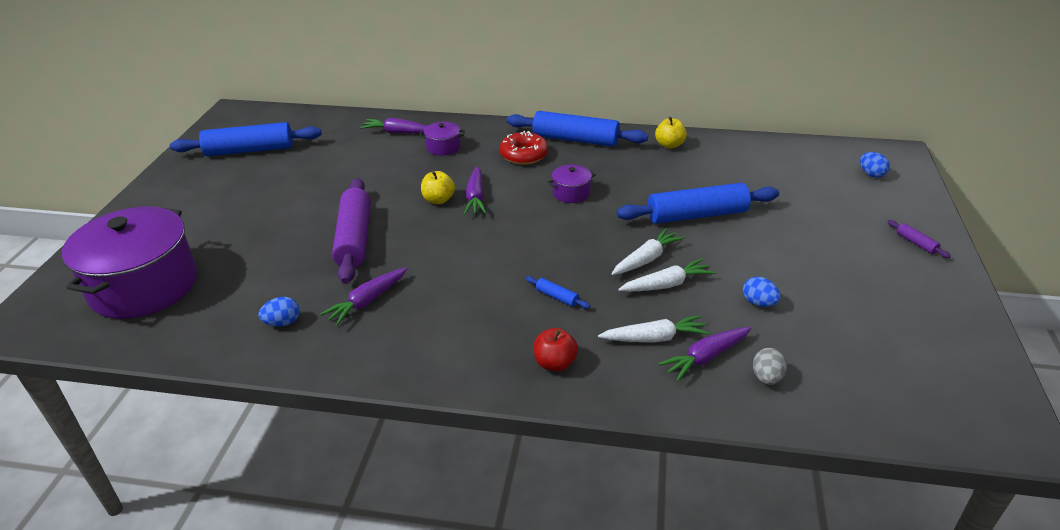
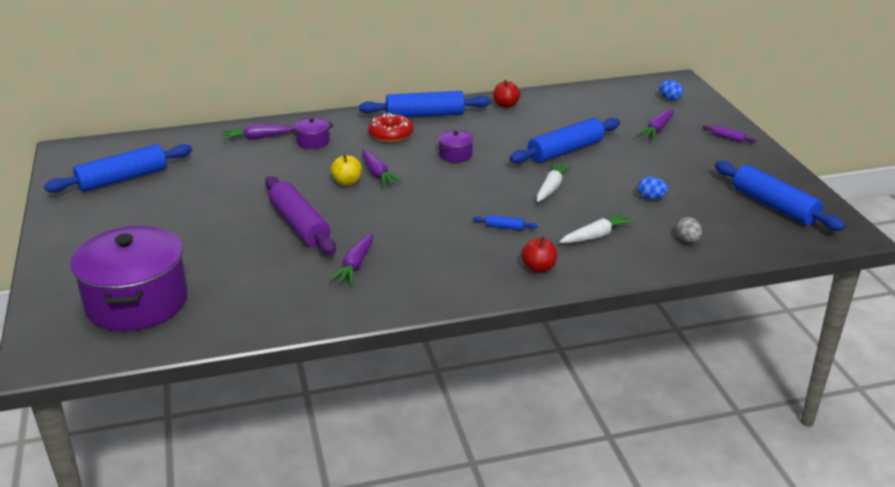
camera: 25 degrees left, 5 degrees down
blue egg [259,297,300,326] -> none
white carrot [618,258,715,292] -> none
yellow apple [655,117,687,149] -> red apple [493,80,520,108]
purple carrot [658,327,751,382] -> purple carrot moved to [637,109,674,139]
none -> blue rolling pin [715,161,845,231]

